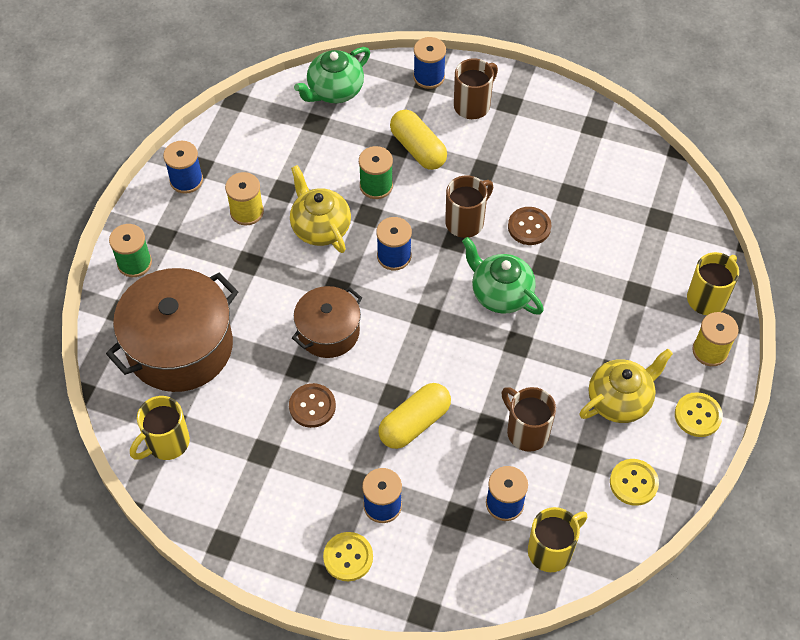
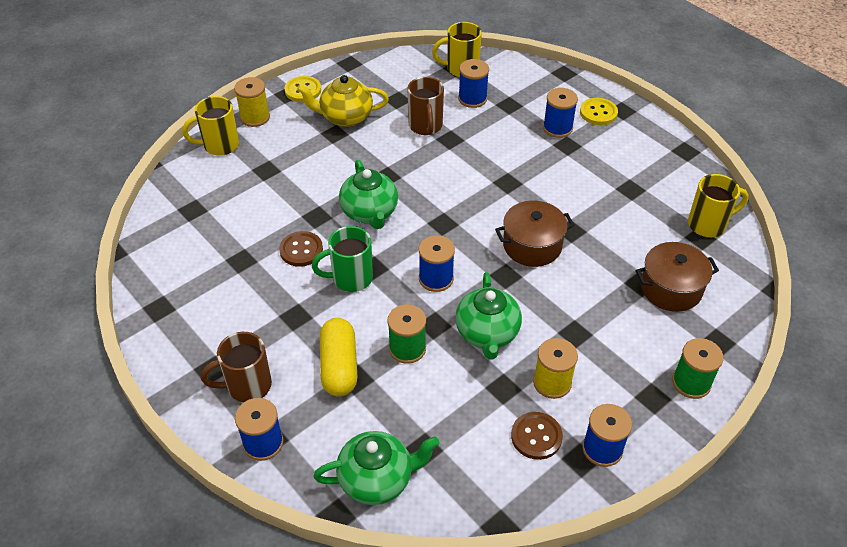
camera: 150 degrees left, 10 degrees down
brown pot [106,268,238,392] -> brown pot [636,242,719,312], size x0.59
brown button [289,383,336,428] -> brown button moved to [511,412,563,460]
yellow teapot [290,165,351,253] -> green teapot [455,272,522,360]
yellow capsule [378,383,451,449] -> none
brown mug [445,175,493,238] -> green mug [312,226,373,292]
yellow button [610,459,659,506] -> none

